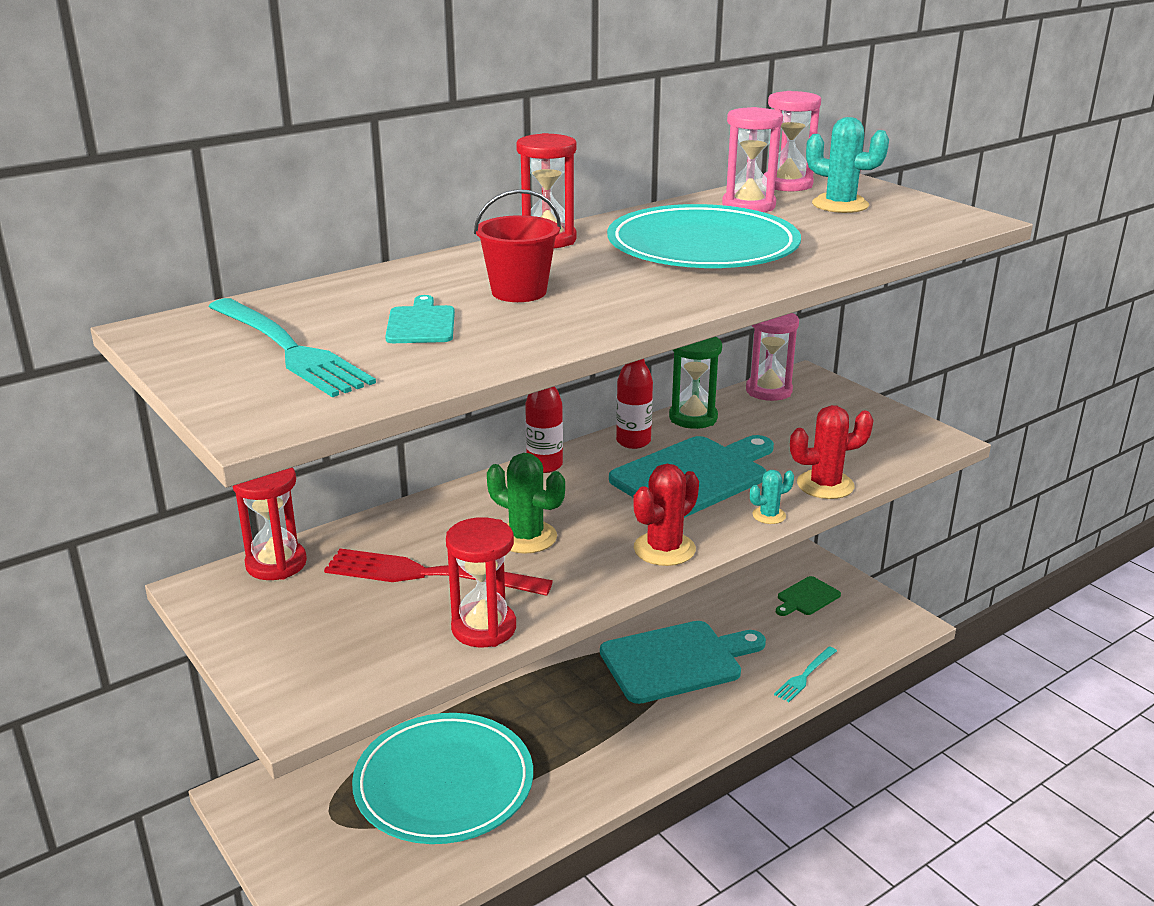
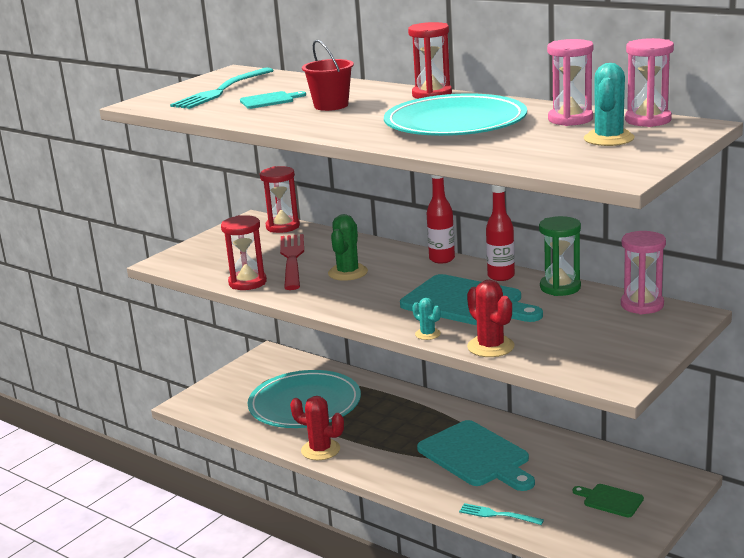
camera: 75 degrees right, 5 degrees down
red cactus [633,464,699,566] -> red cactus moved to [290,396,344,460]

